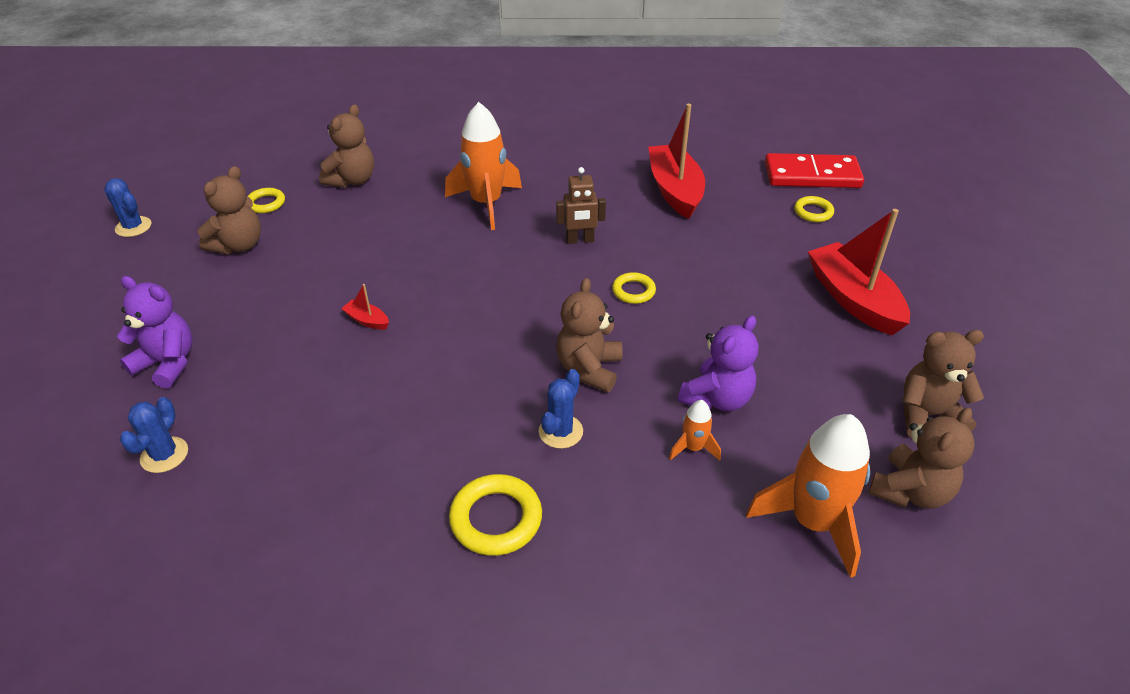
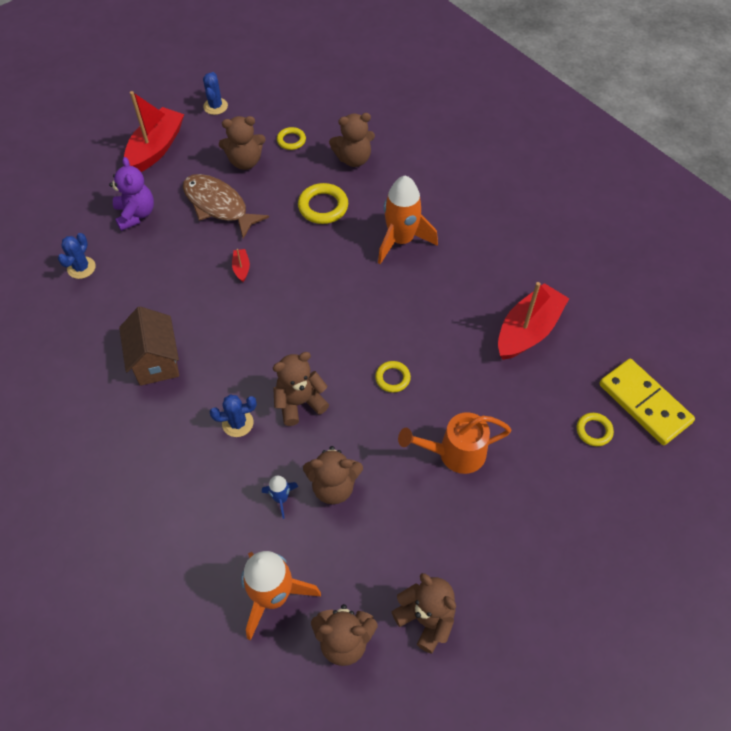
camera: 50 degrees right, 15 degrees up
blue cactus [120,397,188,473] -> blue cactus turned 45 degrees counterclockwise [58,233,96,279]
yellow ring [449,474,542,556] -> yellow ring moved to [298,183,348,224]
brown robot [556,167,606,244] -> none
orange rocket [669,400,721,461] -> blue rocket [262,476,298,519]
purple teddy bear [678,315,758,411] -> brown teddy bear [303,446,363,504]
red domino [765,153,864,188] -> yellow domino [599,359,695,445]
red boat [808,209,910,335] -> red boat moved to [124,91,184,172]
none -> brown house [119,306,179,386]
none -> brown fish [183,174,269,239]
none -> orange watering can [398,412,511,474]

